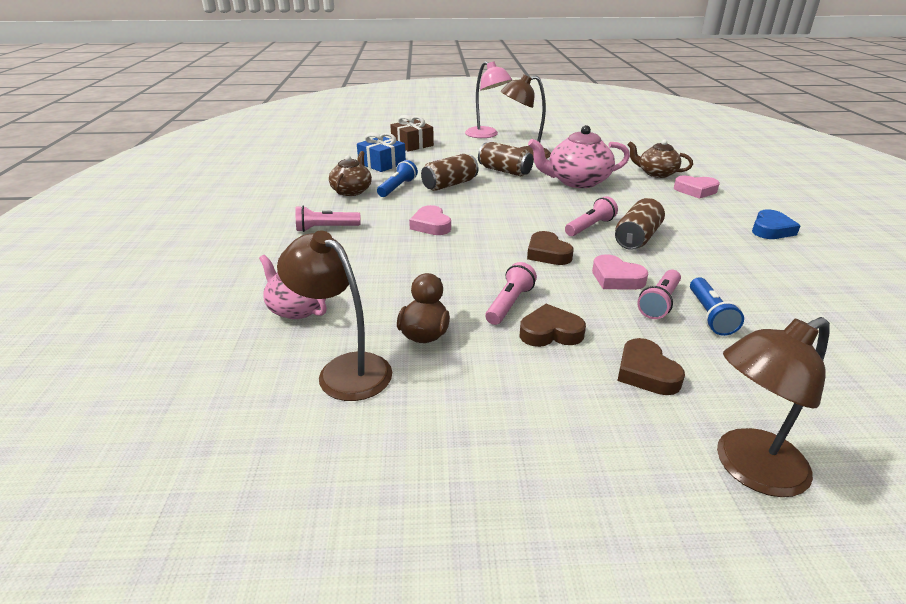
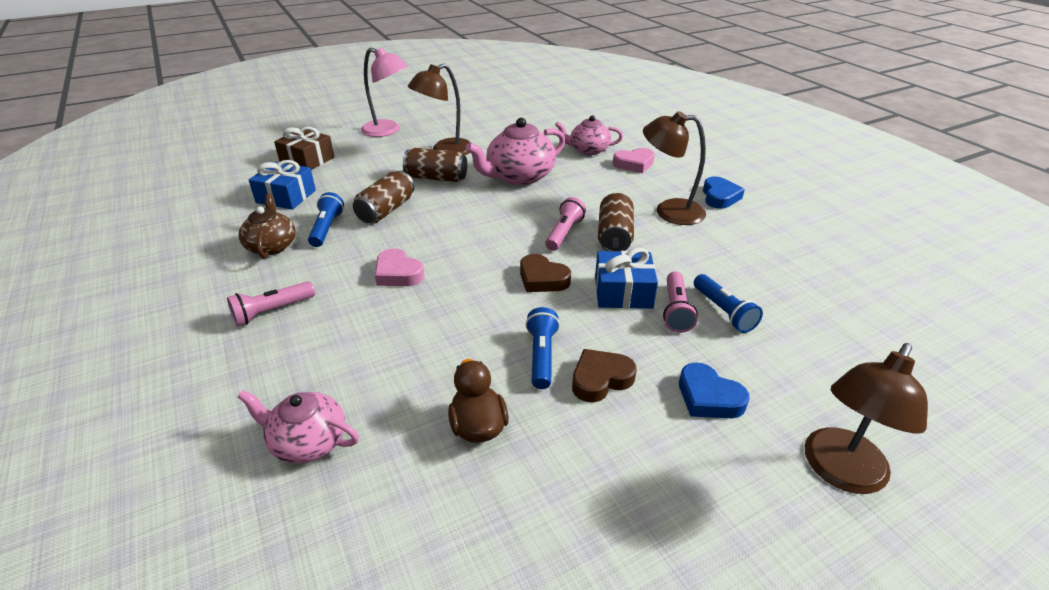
camera: 25 degrees left, 5 degrees up
brown lamp [277,231,392,401] -> brown lamp moved to [643,111,706,225]
pink flashlight [485,262,537,325] -> blue flashlight [525,307,560,389]
pink heart [592,254,648,290] -> blue gift [595,248,658,309]
brown heart [617,338,685,395] -> blue heart [679,363,750,418]
brown teapot [627,139,693,178] -> pink teapot [555,115,623,155]

